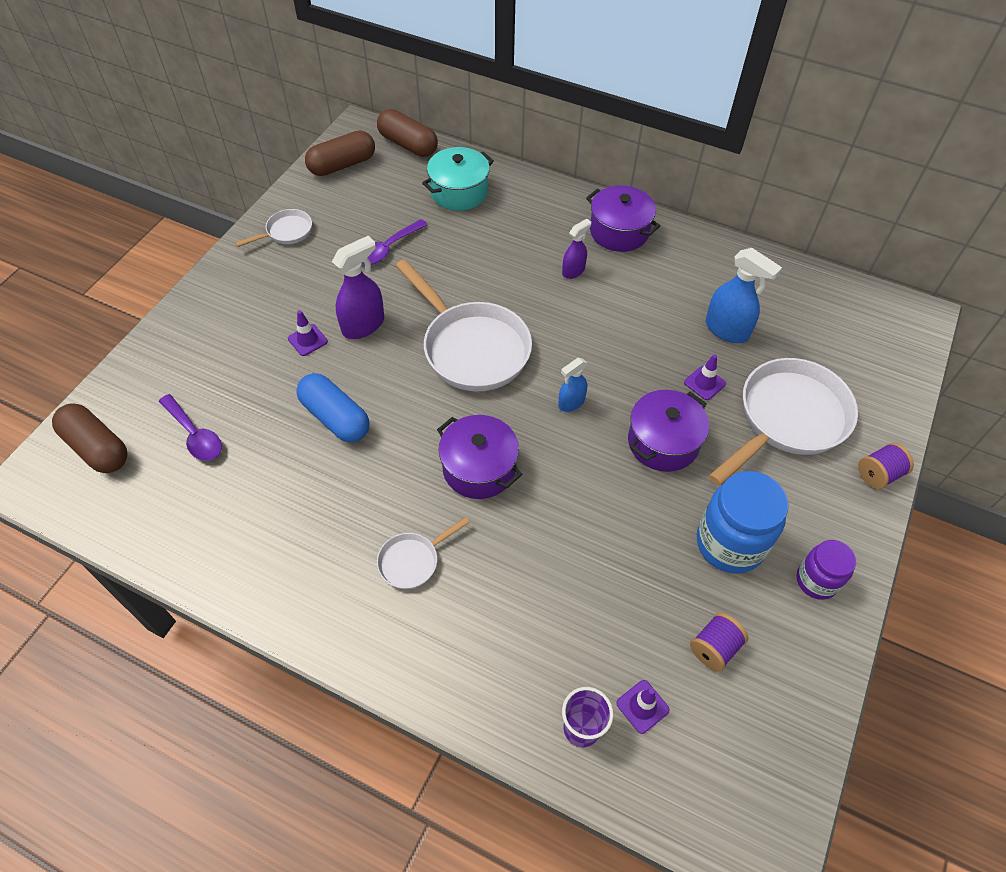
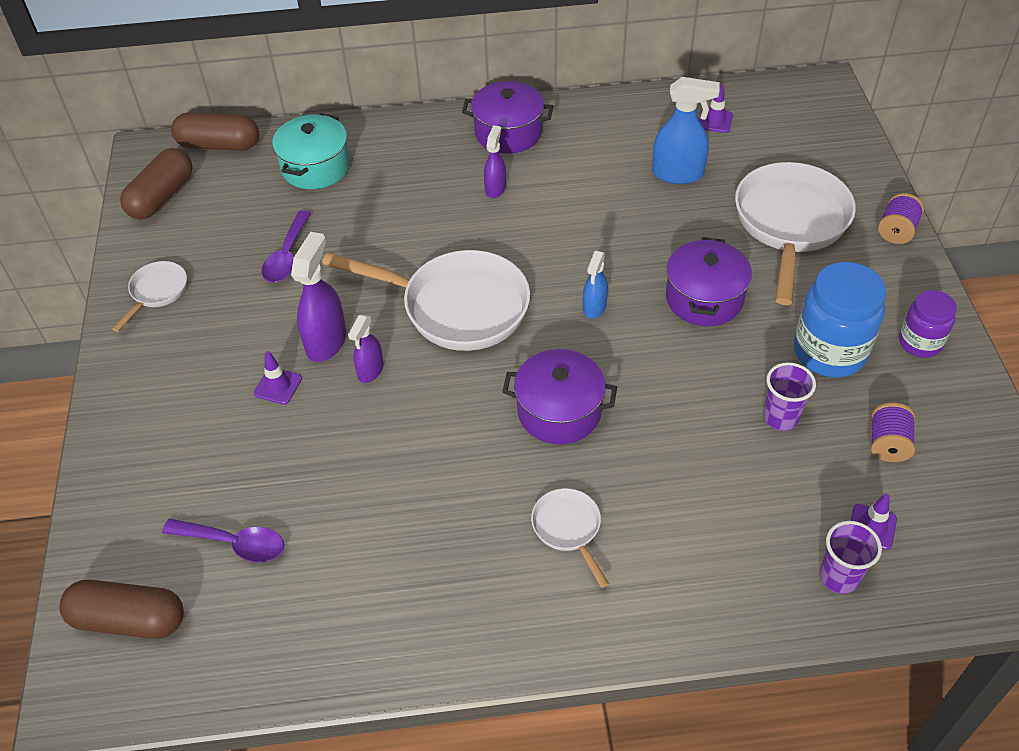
camera: 30 degrees left, 5 degrees down
blue capsule [296,373,369,442] -> none
white pan [377,517,470,589] -> white pan turned 135 degrees clockwise [531,488,609,588]
purple traffic cone [684,354,726,400] -> purple traffic cone moved to [699,84,733,133]
none -> purple spray bottle [348,315,384,383]
none -> purple cup [763,362,816,431]

